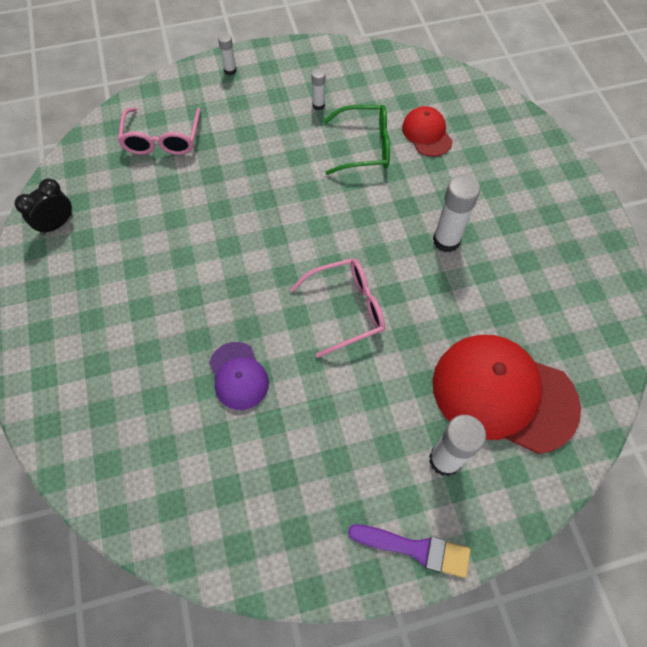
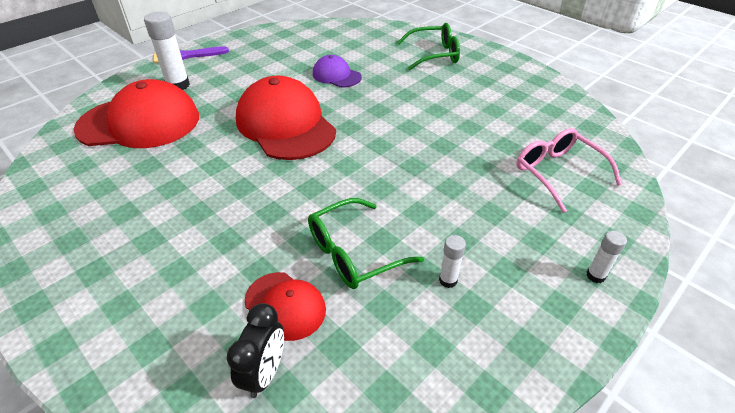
camera: 150 degrees right, 20 degrees down
black clock [15,179,73,235] -> black clock moved to [227,303,284,398]
pink glasses [290,258,385,358] -> red cap [236,76,336,160]
white glue stick [433,174,480,252] -> none
none -> green glasses [397,23,460,71]

